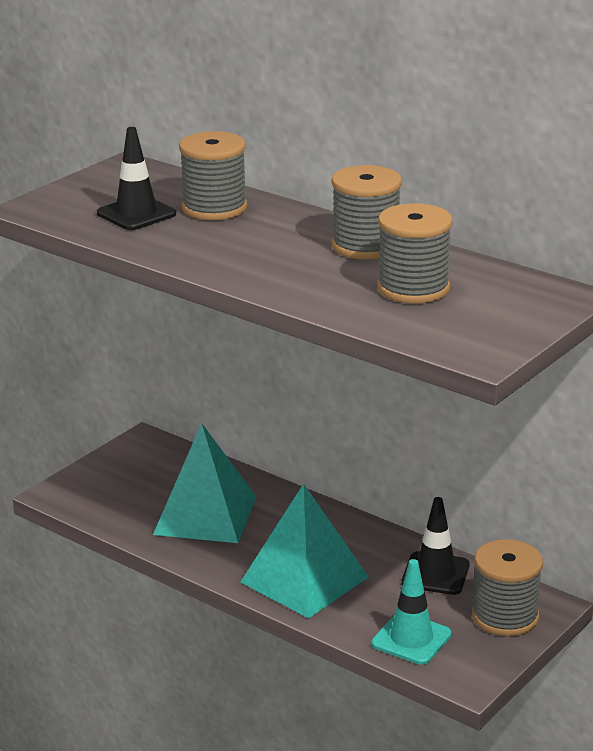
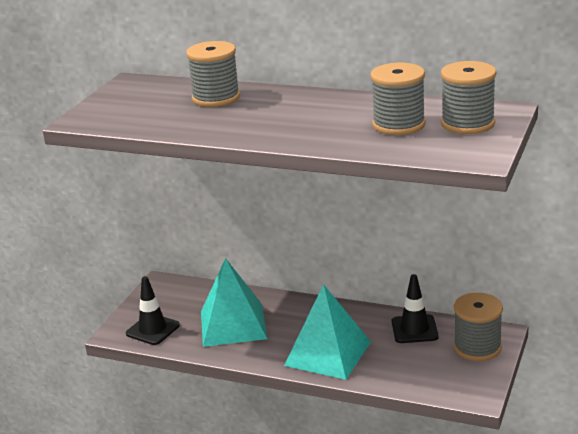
camera: 15 degrees left, 0 degrees up
black traffic cone [97,127,176,230] -> black traffic cone moved to [126,276,180,345]
grey spool [332,165,402,259] -> grey spool moved to [441,61,496,134]
turquoise traffic cone [371,559,452,665] -> none

